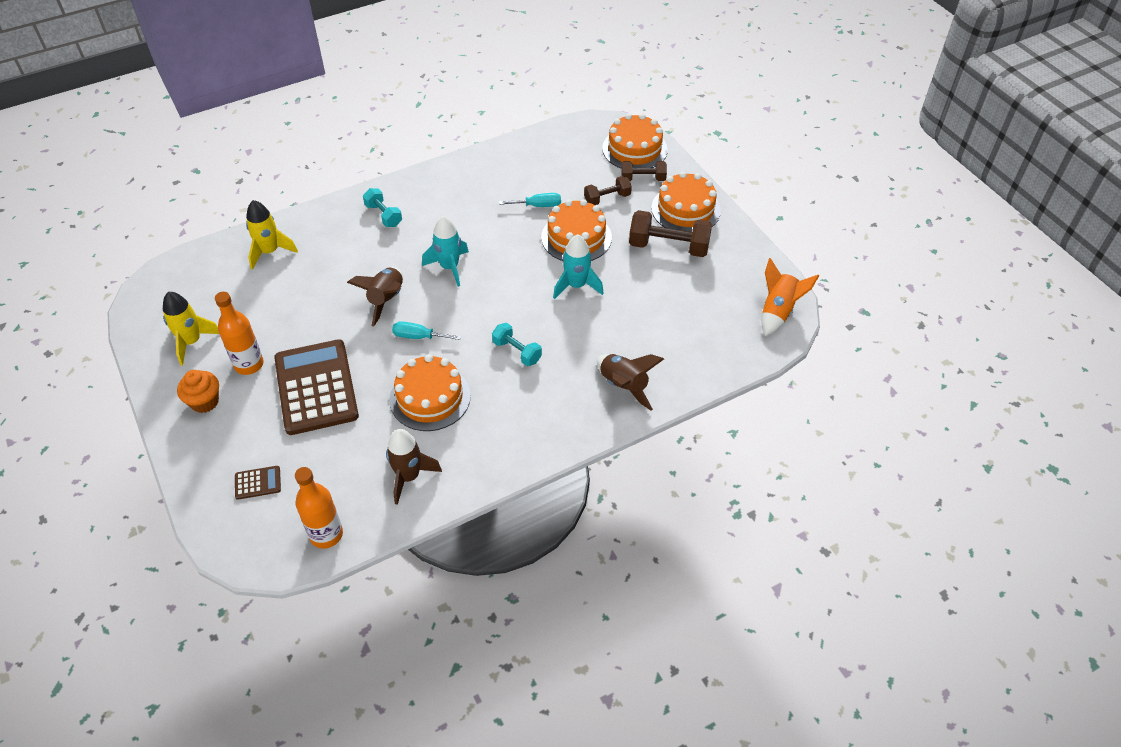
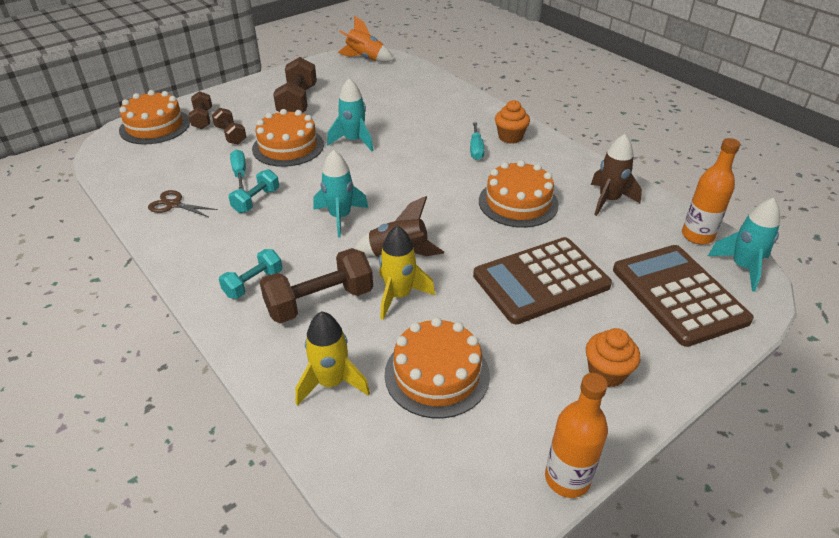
camera: 100 degrees left, 10 degrees down
yellow rocket [163,292,219,366] -> yellow rocket moved to [379,225,435,320]
orange bottle [215,292,264,375] -> orange bottle moved to [545,373,608,498]
brown calculator [235,466,281,500] -> brown calculator [613,245,754,347], size x2.49
turquoise screwdriver [392,321,461,340] -> turquoise screwdriver moved to [470,122,485,160]
turquoise dumbbell [492,323,542,366] -> turquoise dumbbell moved to [229,169,279,213]
brown rocket [597,354,664,411] -> none
orange cake [651,172,721,232] -> orange cake moved to [385,317,490,418]
none -> brown scissors [148,190,218,217]
none -> brown dumbbell [260,248,373,323]
none -> orange cupcake [495,100,530,144]
none -> turquoise rocket [708,198,780,292]

